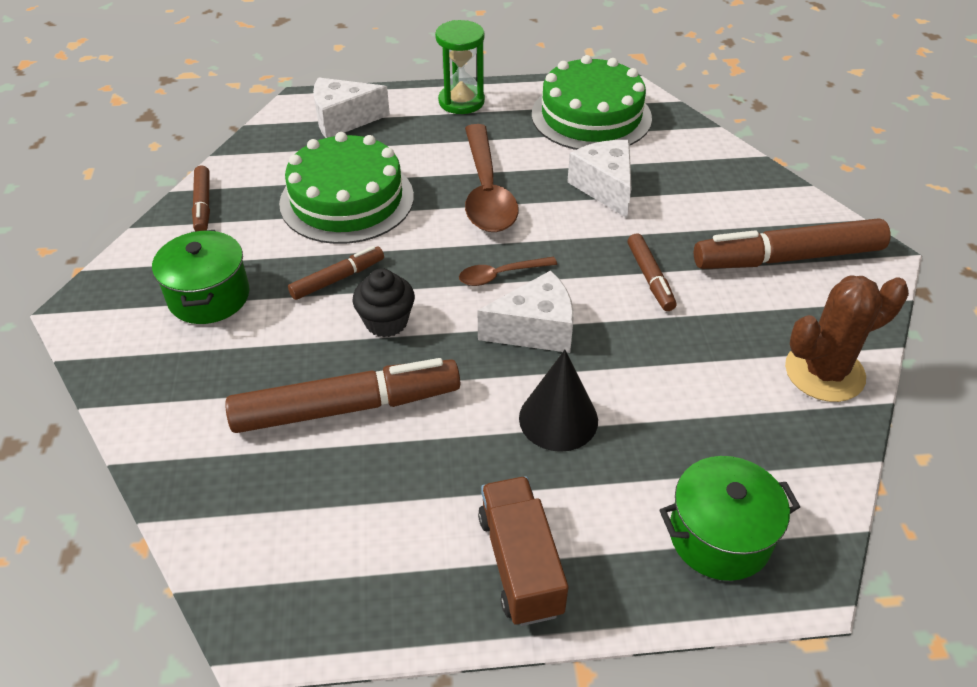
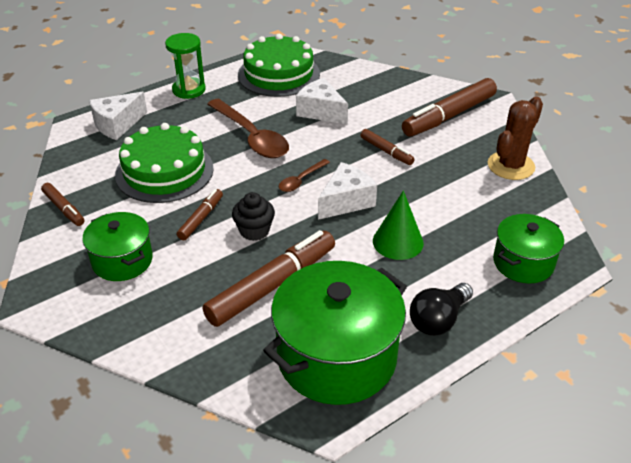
camera: 30 degrees left, 5 degrees down
brown truck [478,476,568,626] -> black light bulb [410,283,473,336]
black cone [519,350,598,452] -> green cone [373,190,424,260]
none -> green pot [263,261,407,405]

